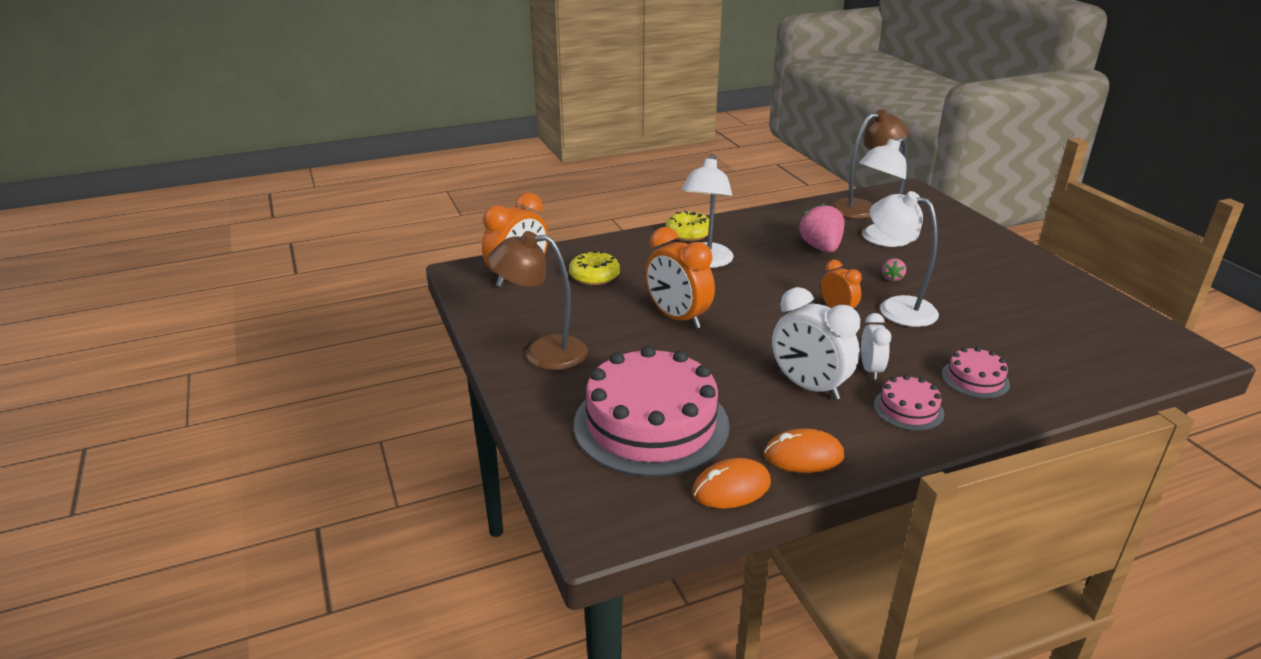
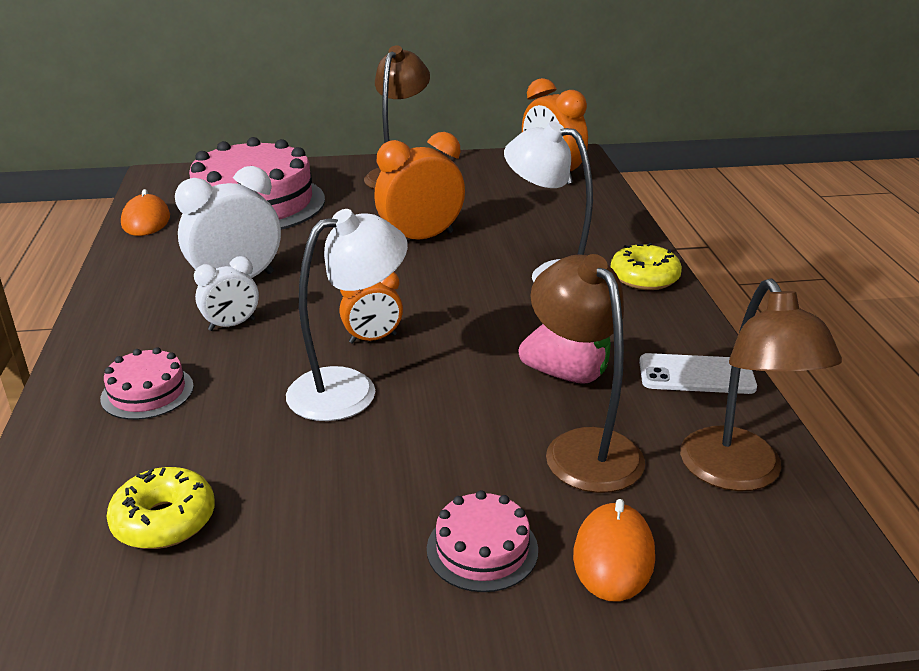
camera: 105 degrees right, 0 degrees up
yellow donut [569,251,620,285] -> yellow donut moved to [106,467,215,549]
orange mouse [764,428,844,473] -> orange mouse moved to [573,499,655,601]
white lamp [859,137,910,247] -> brown lamp [531,254,645,493]
white clock [861,313,891,380] -> white clock turned 45 degrees counterclockwise [194,256,259,331]
pink cake [874,375,944,431] -> pink cake moved to [427,490,538,592]
pink strawberry [882,258,906,281] -> none
none -> white phone [639,353,757,394]

